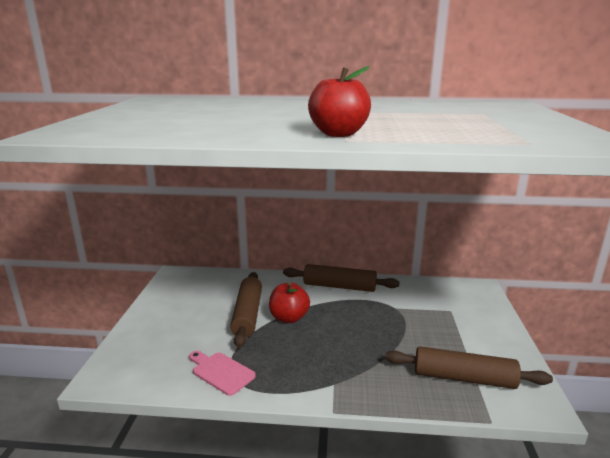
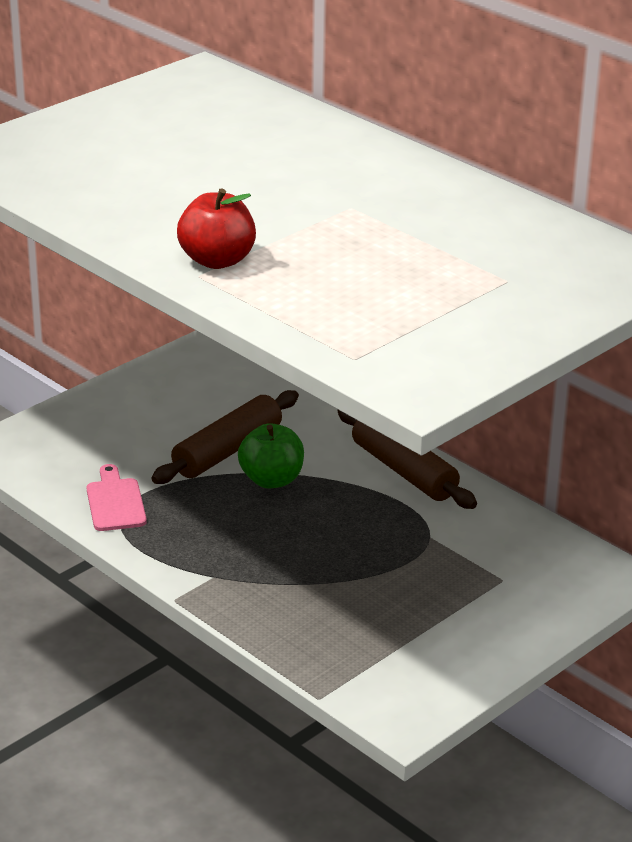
camera: 40 degrees right, 10 degrees up
red apple [269,282,310,323] -> green apple [238,423,304,489]
brown rolling pin [385,346,553,389] -> none

